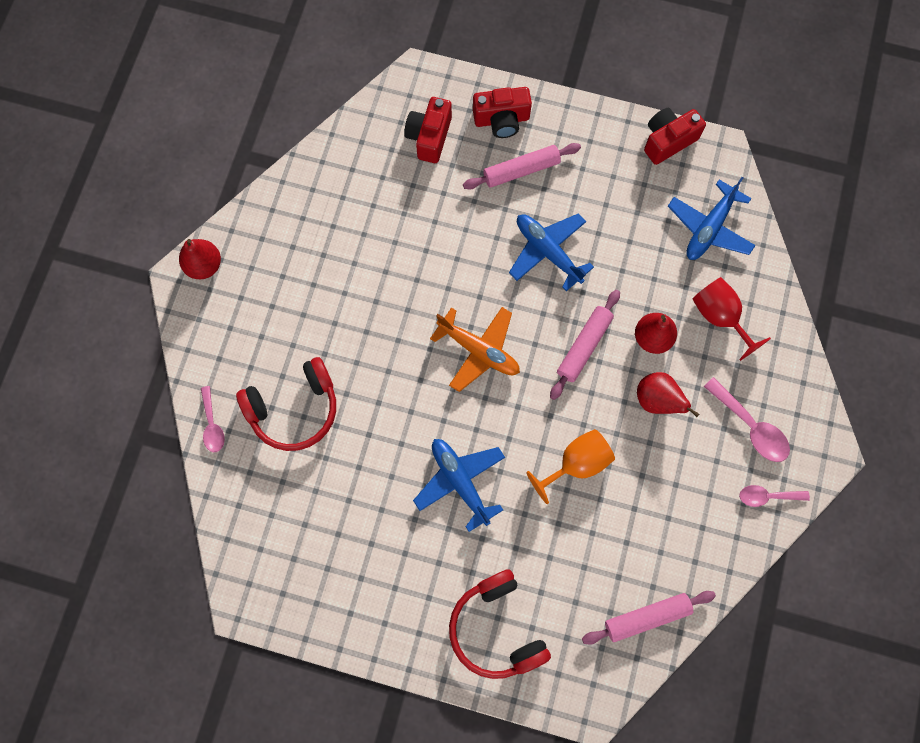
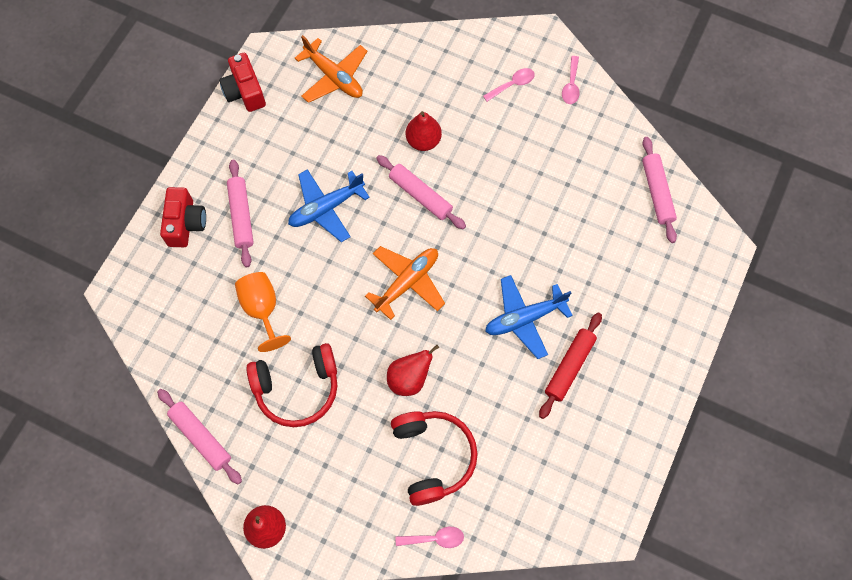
camera: 80 degrees left, 5 degrees down
red camera [404,97,452,163] -> none
red headphones [449,569,551,679] -> red headphones moved to [246,343,337,427]
orange goblet [526,429,615,504] -> orange goblet moved to [235,272,291,352]
red pear [637,372,699,417] -> red pear moved to [387,345,439,396]
blue plane [668,177,756,260] -> orange plane [295,35,367,103]
red goblet [693,277,771,361] -> none
pink spoon [704,377,790,462] -> pink spoon [483,68,535,102], size x0.65
none -> pink rolling pin [157,389,242,484]
none -> red rolling pin [539,313,602,419]

